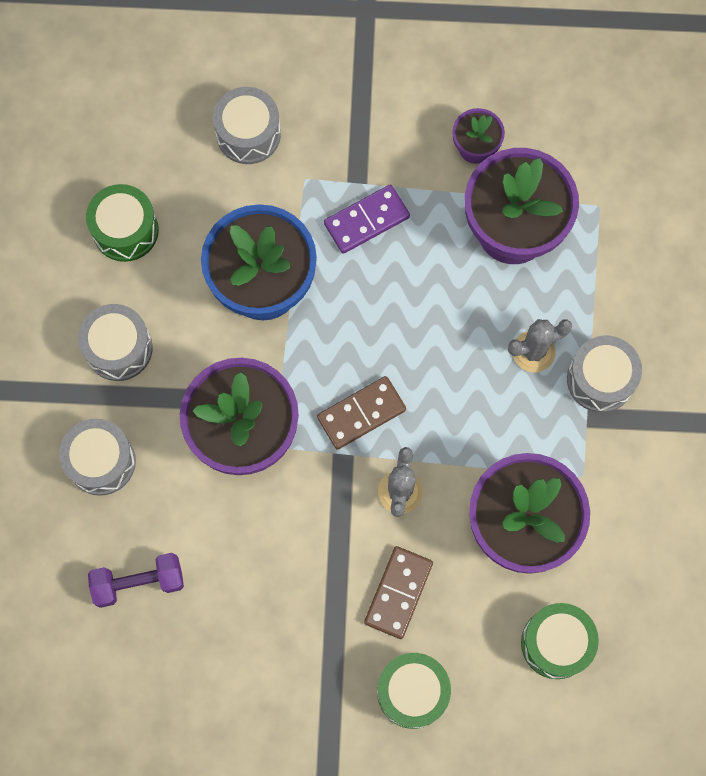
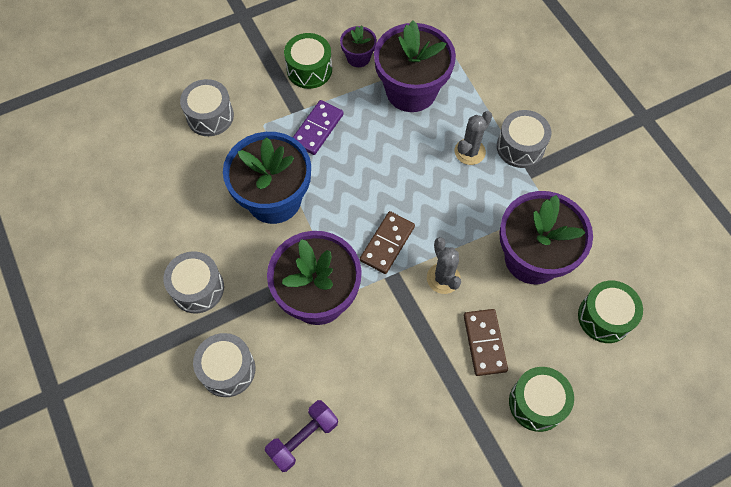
camera: 30 degrees left, 10 degrees down
green drum [86,184,159,262] -> green drum moved to [284,33,332,89]

